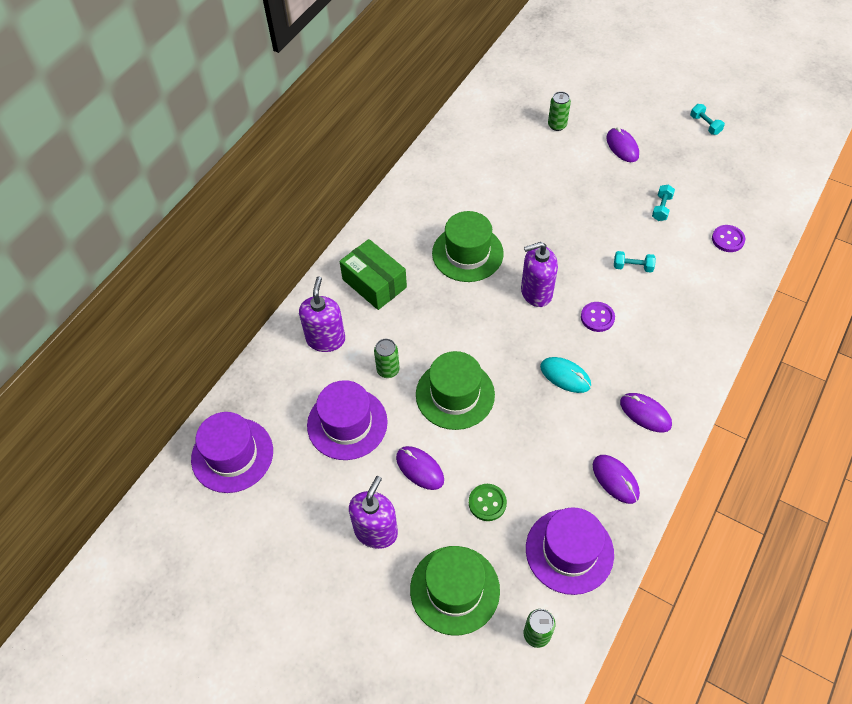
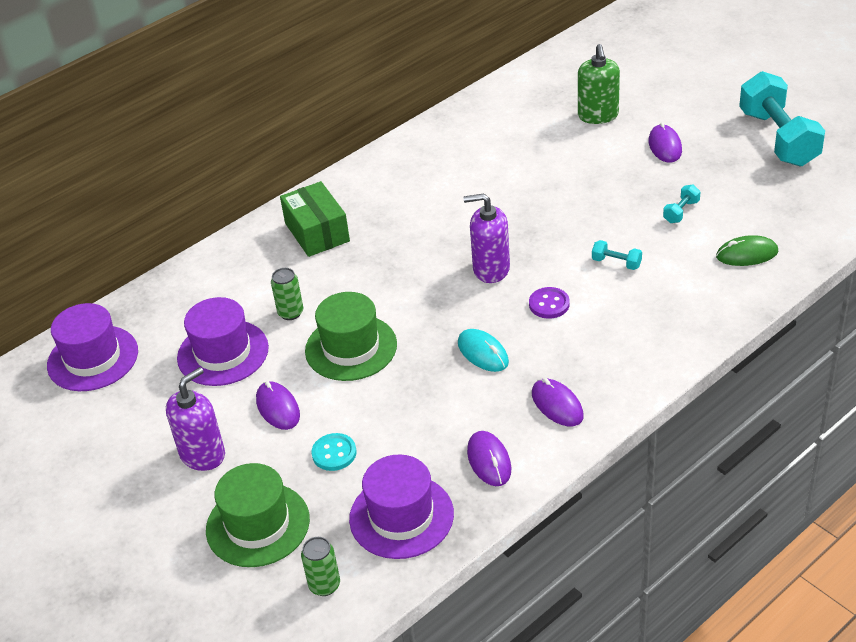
camera: 20 degrees right, 15 degrees down
purple soap dispenser [299,277,345,352] -> none
green hat [432,211,504,282] -> none
green button [469,484,507,521] -> turquoise button [312,433,356,471]
green can [548,91,571,131] -> green soap dispenser [578,44,620,124]
turquoise dumbbell [690,104,725,135] -> turquoise dumbbell [739,71,825,166], size x2.49
purple button [712,225,745,252] -> green mouse [716,235,779,266]

